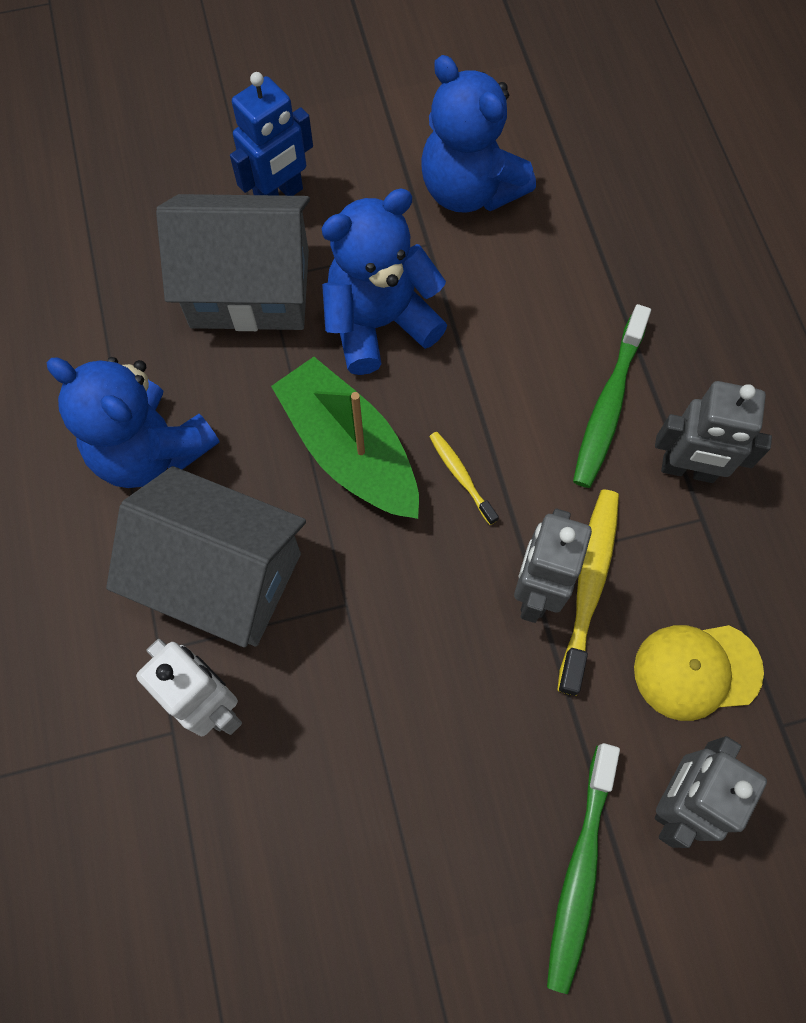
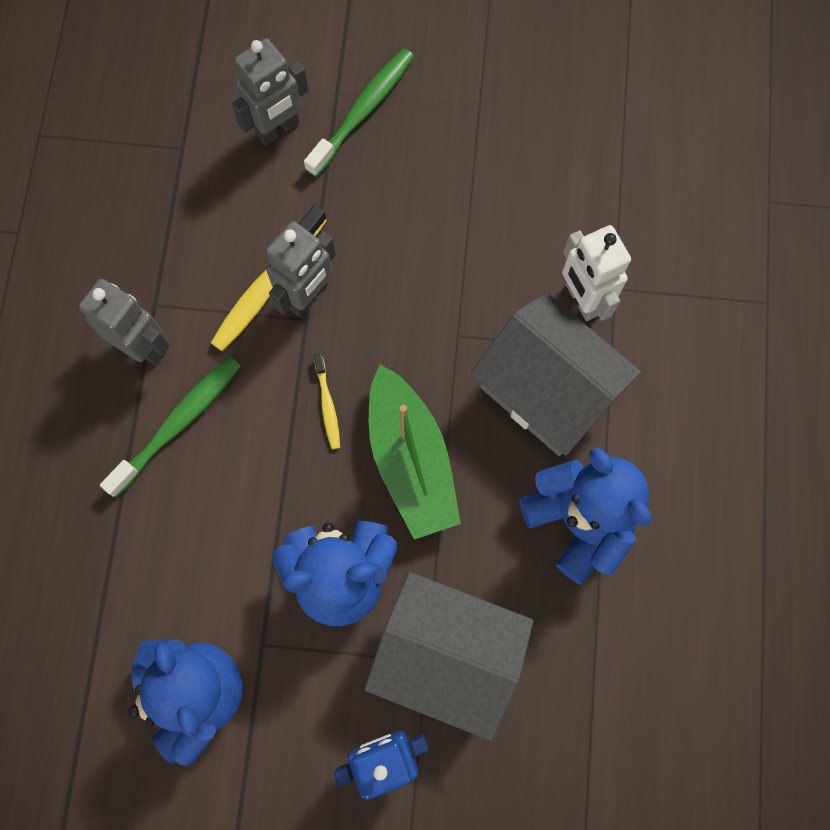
camera: 160 degrees left, 5 degrees up
yellow cap [634,625,764,721] -> none

